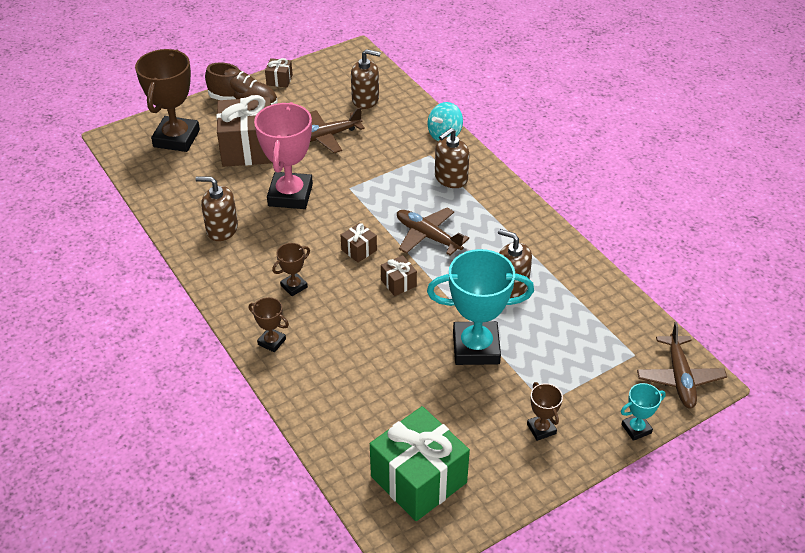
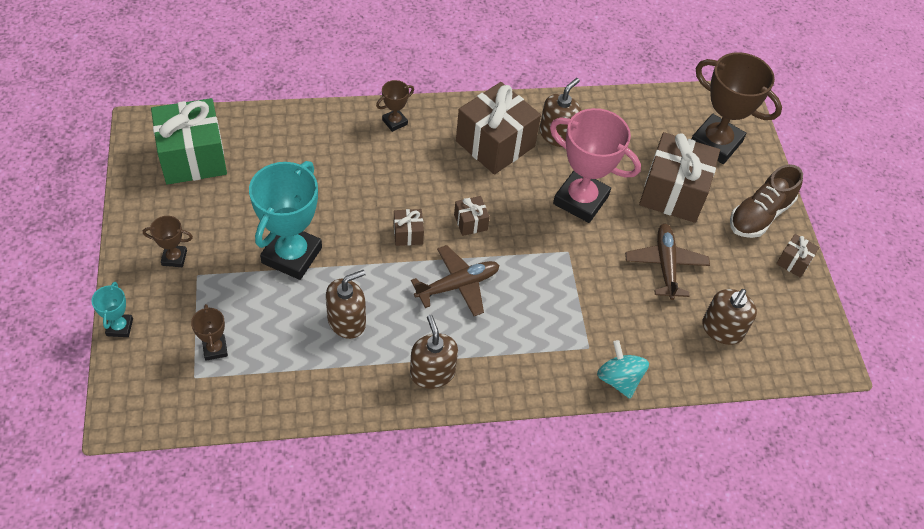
camera: 110 degrees right, 10 degrees up
brown trophy [272,243,310,296] -> brown trophy moved to [191,304,228,361]
brown soap dispenser [435,128,469,188] -> brown soap dispenser moved to [410,315,458,389]
brown plane [637,322,727,409] -> none
none -> brown gift [456,82,541,175]

